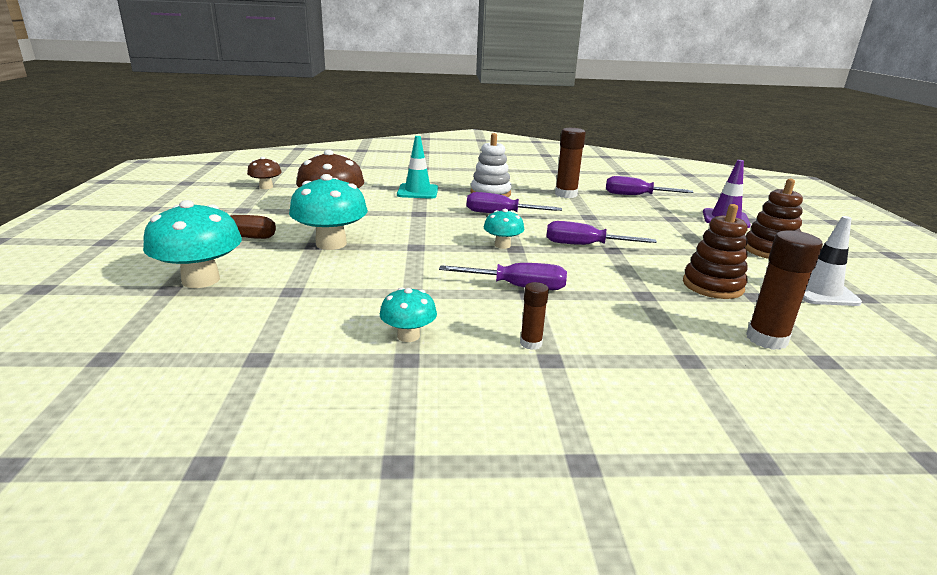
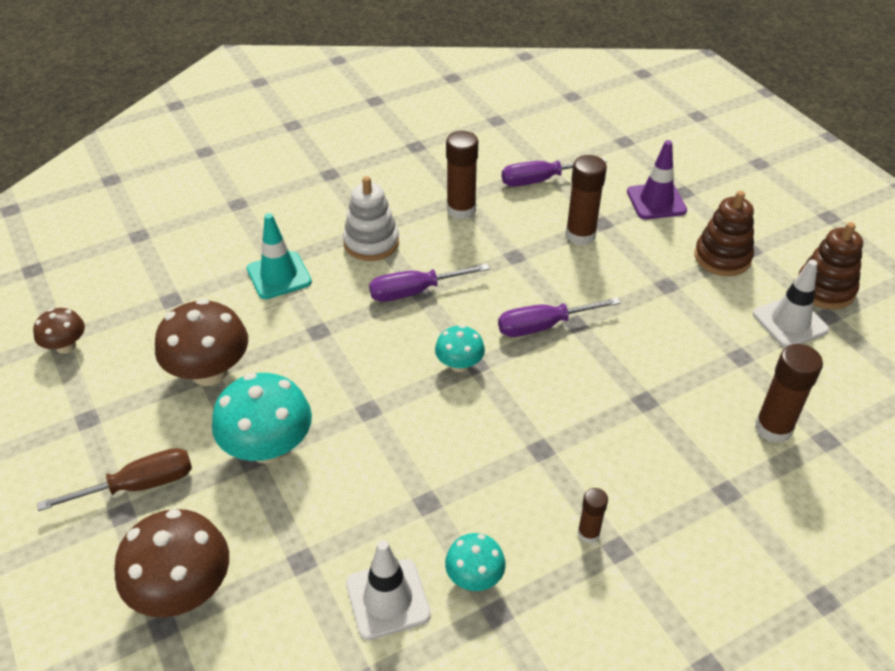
camera: 25 degrees left, 20 degrees up
turquoise mushroom [143,200,242,288] -> brown mushroom [114,509,229,617]
purple screwdriver [439,263,567,290] -> none
brown stacking toy [683,204,748,299] -> brown stacking toy moved to [797,222,863,309]
none -> white traffic cone [346,540,431,640]
none -> brown glue stick [566,155,607,245]

